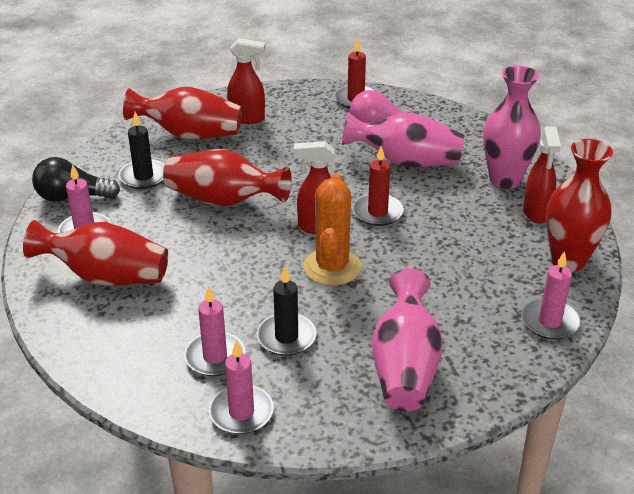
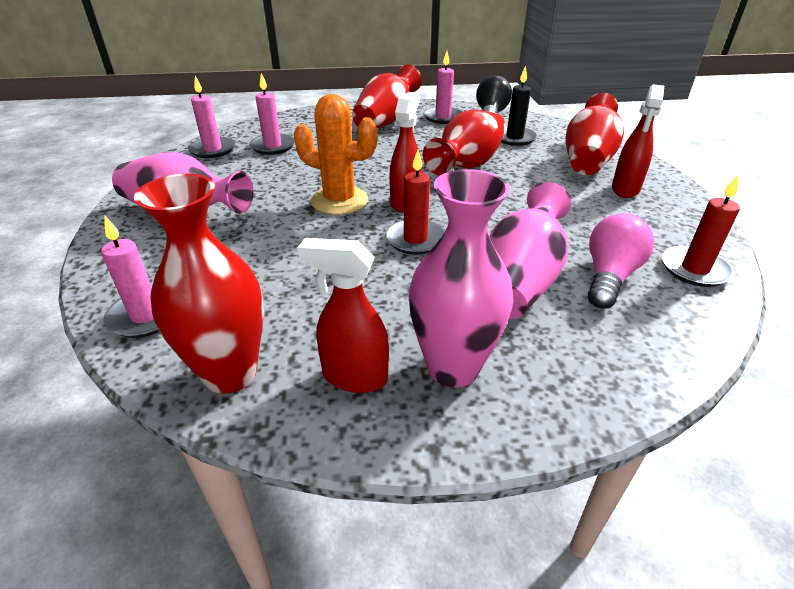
camera: 105 degrees right, 0 degrees up
black candle [257,267,316,356] -> none

